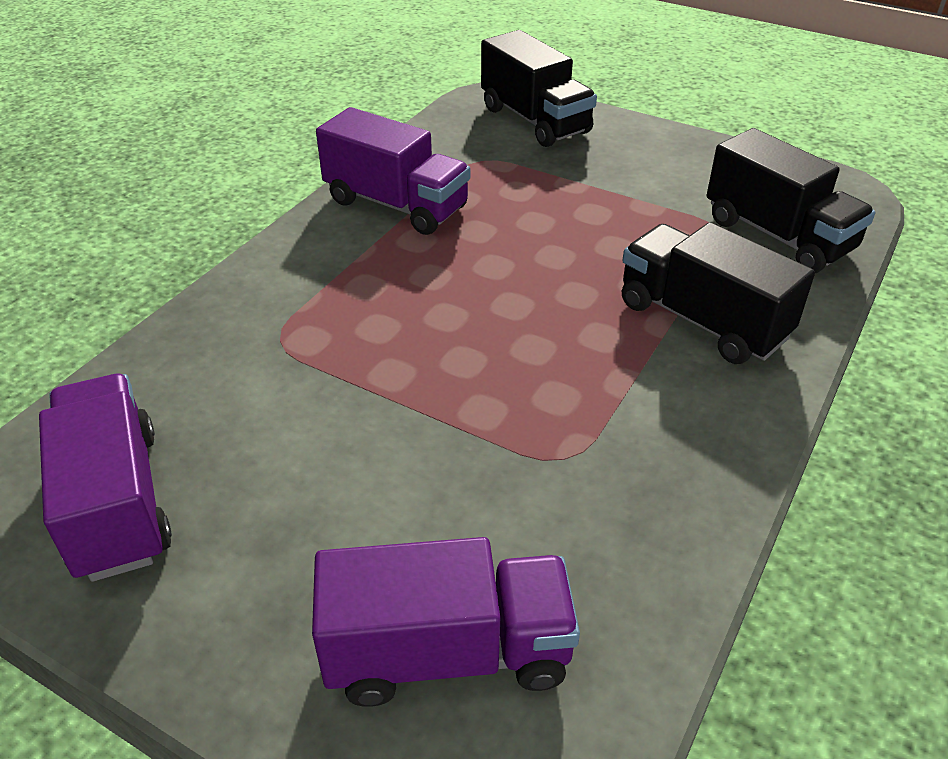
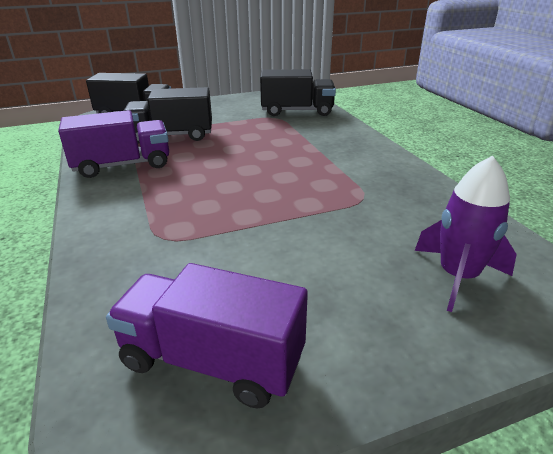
camera: 50 degrees left, 10 degrees down
purple truck [312,537,580,707] -> purple rocket [415,155,517,312]
black truck [622,222,815,364] -> black truck moved to [124,87,212,144]

